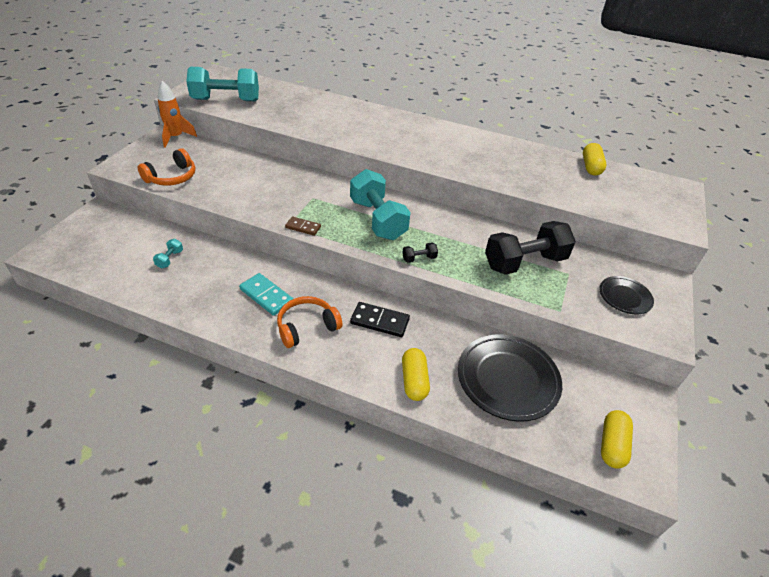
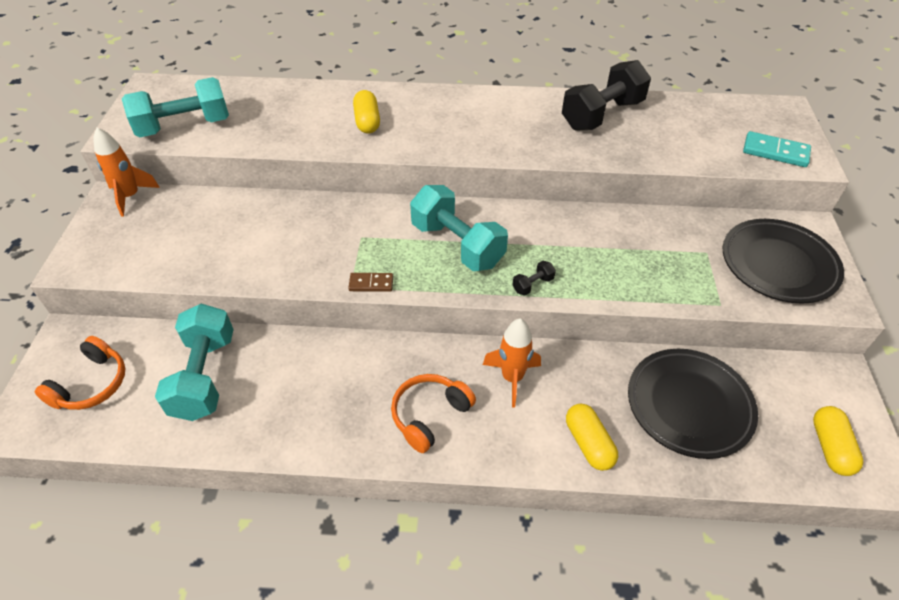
camera: 15 degrees left, 5 degrees up
orange headphones [138,148,195,186] -> orange headphones moved to [35,336,125,410]
turquoise dumbbell [153,239,183,268] -> turquoise dumbbell [155,304,234,421], size x2.48
turquoise domino [239,273,293,316] -> turquoise domino moved to [743,131,811,167]
black domino [350,302,410,337] -> orange rocket [483,318,541,407]
black dumbbell [485,221,576,275] -> black dumbbell moved to [562,60,651,131]
yellow capsule [583,143,606,176] -> yellow capsule moved to [353,90,380,134]
black plate [599,276,654,314] -> black plate [723,219,844,304], size x1.82

